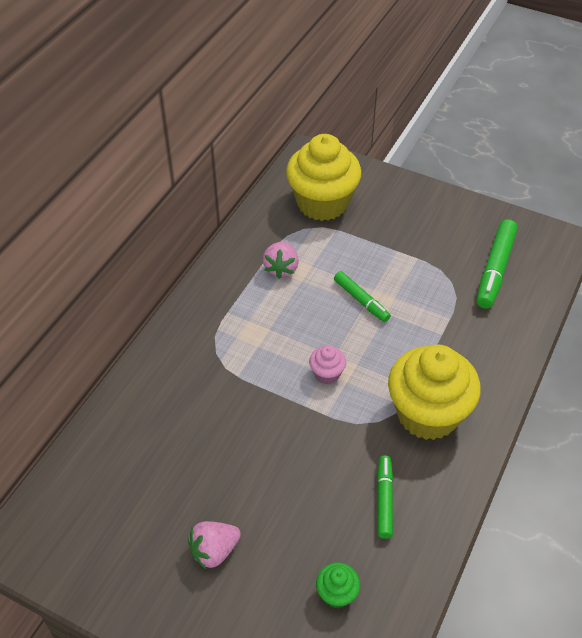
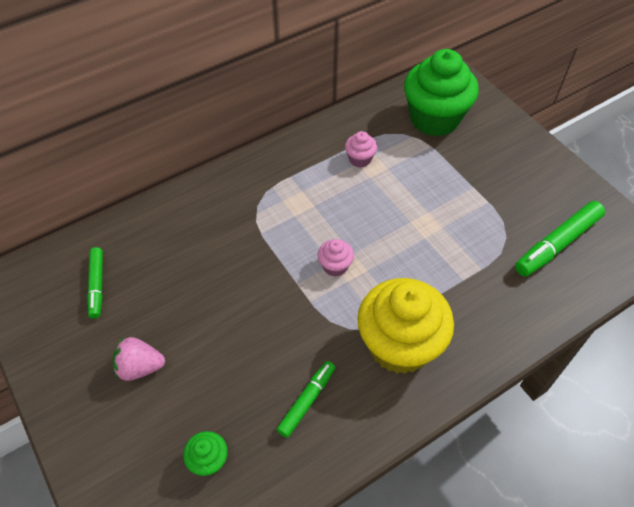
camera: 30 degrees right, 5 degrees up
pink strawberry [263,242,299,279] -> pink cupcake [345,131,377,168]
yellow cupcake [286,134,361,221] -> green cupcake [404,49,479,136]
green marker [334,271,391,322] -> green marker moved to [87,247,103,319]

